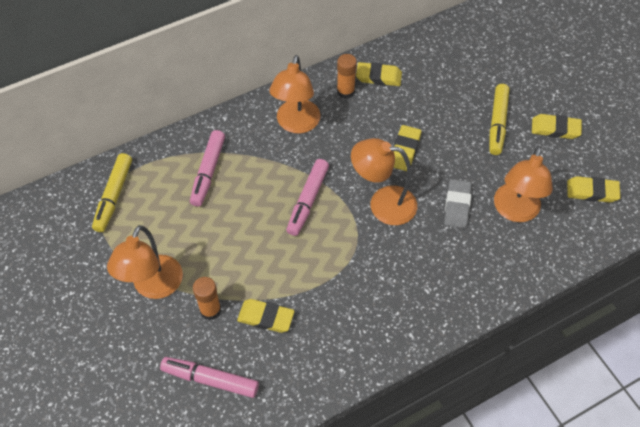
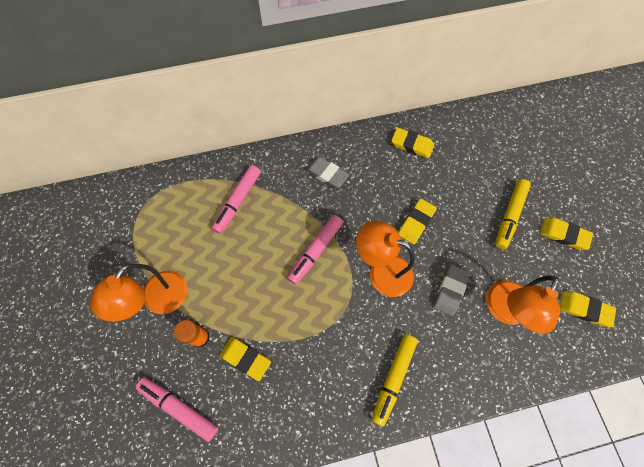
camera: 15 degrees right, 10 degrees up
yellow marker [92,153,132,232] -> yellow marker moved to [372,334,418,427]
orange lamp [269,55,321,134] -> grey eraser [305,156,349,188]
orange glue stick [337,54,357,99] -> none

